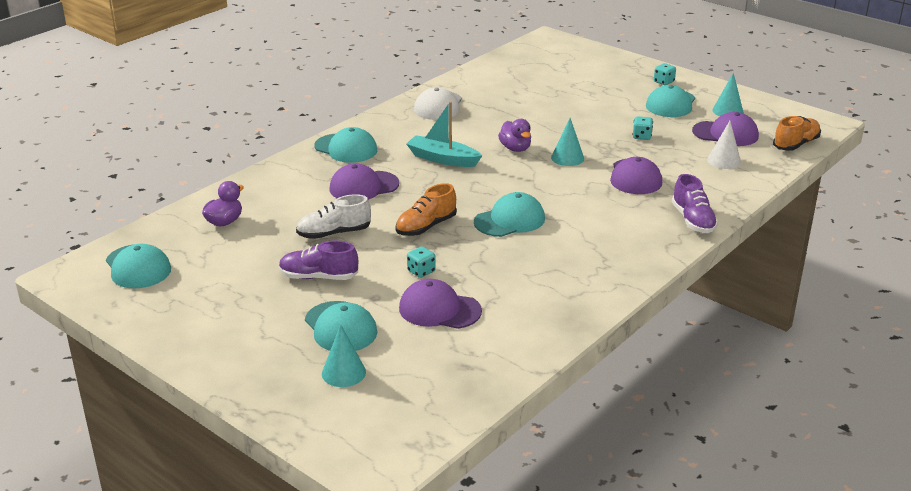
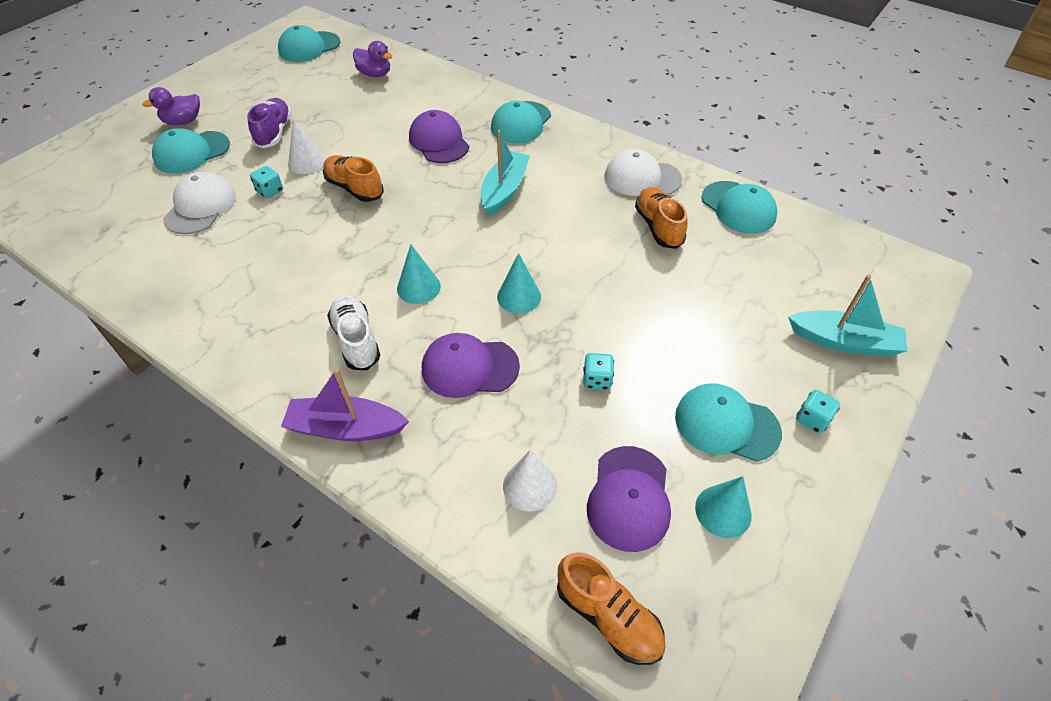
camera: 85 degrees right, 20 degrees up
white shoe [296,194,371,239] -> white shoe moved to [327,295,381,370]
turquoise cone [322,324,366,387] -> turquoise cone moved to [397,244,441,304]
purple cap [399,279,482,329] -> white cap [163,172,236,234]
turquoise cap [474,192,545,237] -> turquoise cap moved to [701,181,777,234]
purple duck [498,119,531,152] -> purple duck moved to [142,87,200,125]
purple shoe [672,174,718,233] -> purple boat [281,369,409,441]
none -> white cone [288,118,326,174]
none -> orange shoe [635,187,688,249]
none -> turquoise boat [788,275,907,357]

